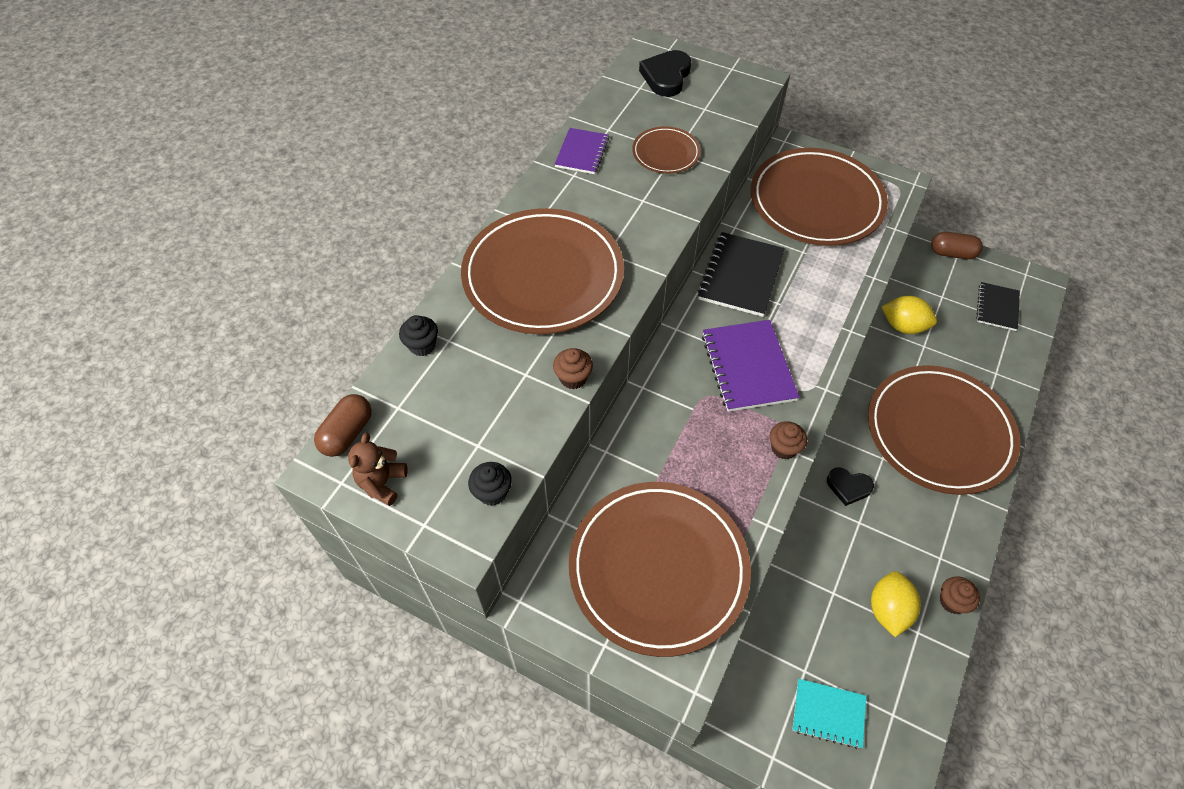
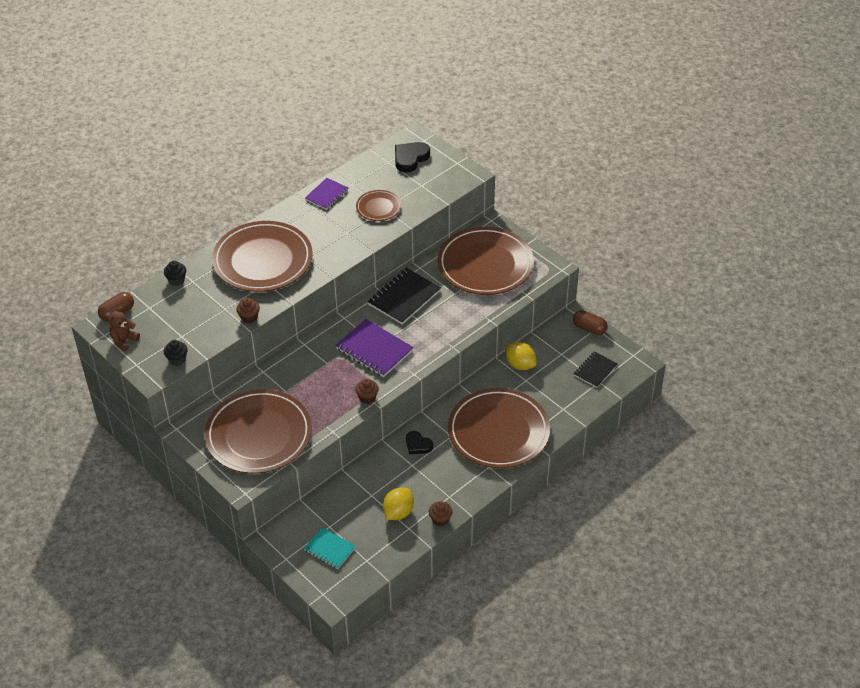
camera: 20 degrees right, 10 degrees down
purple notebook [702,320,799,412] -> purple notebook turned 60 degrees counterclockwise [335,319,414,377]

